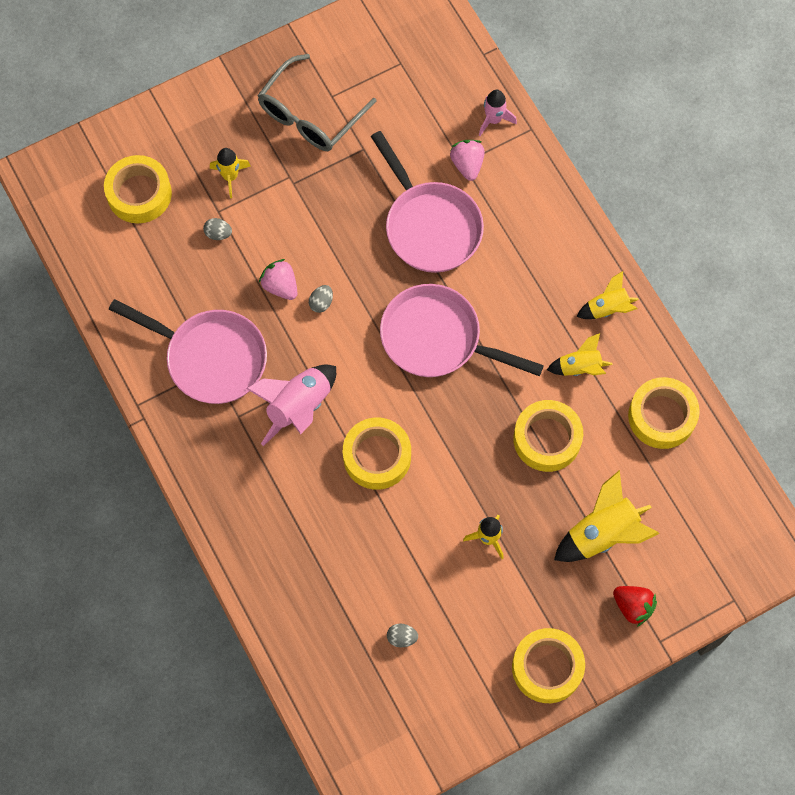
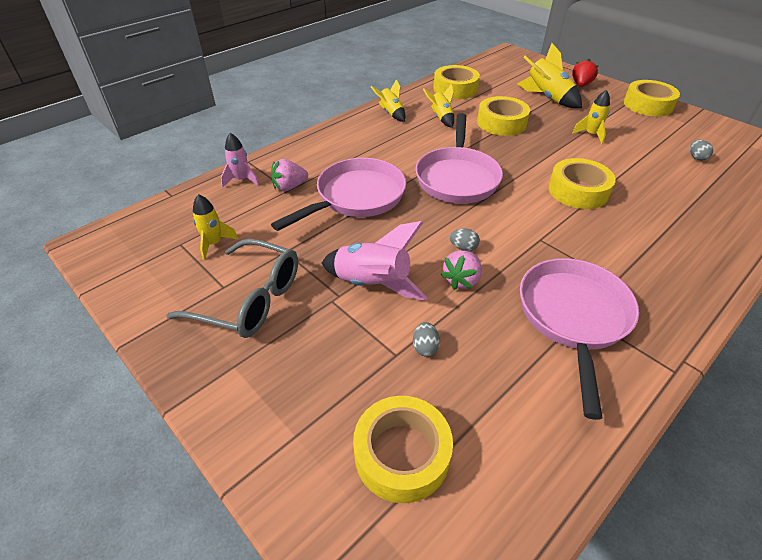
camera: 105 degrees left, 25 degrees down
yellow rocket [210,148,251,198] -> yellow rocket moved to [193,194,239,260]
pink rocket [246,365,336,446] -> pink rocket moved to [322,221,427,301]

